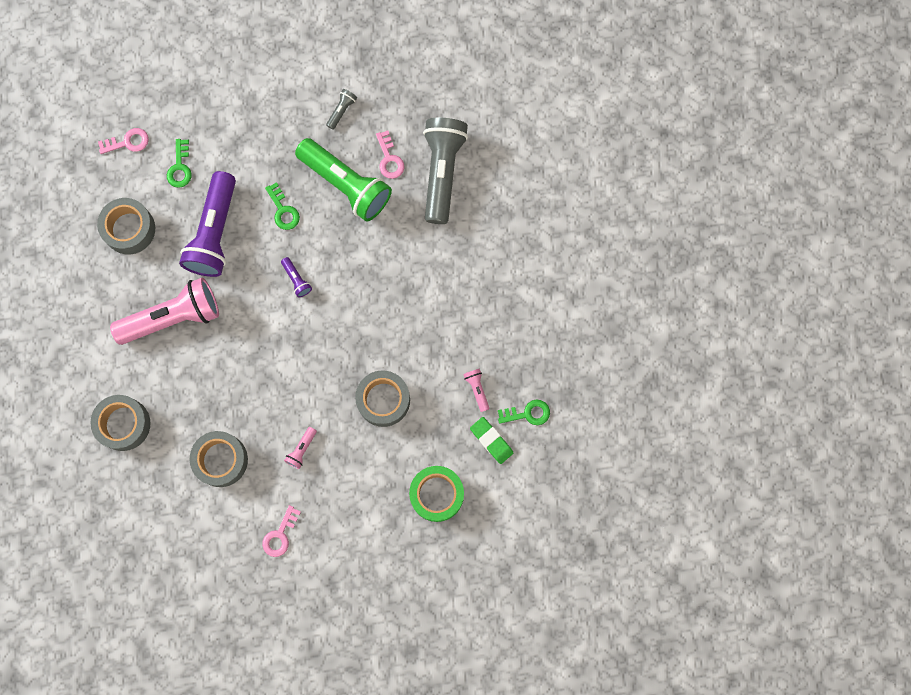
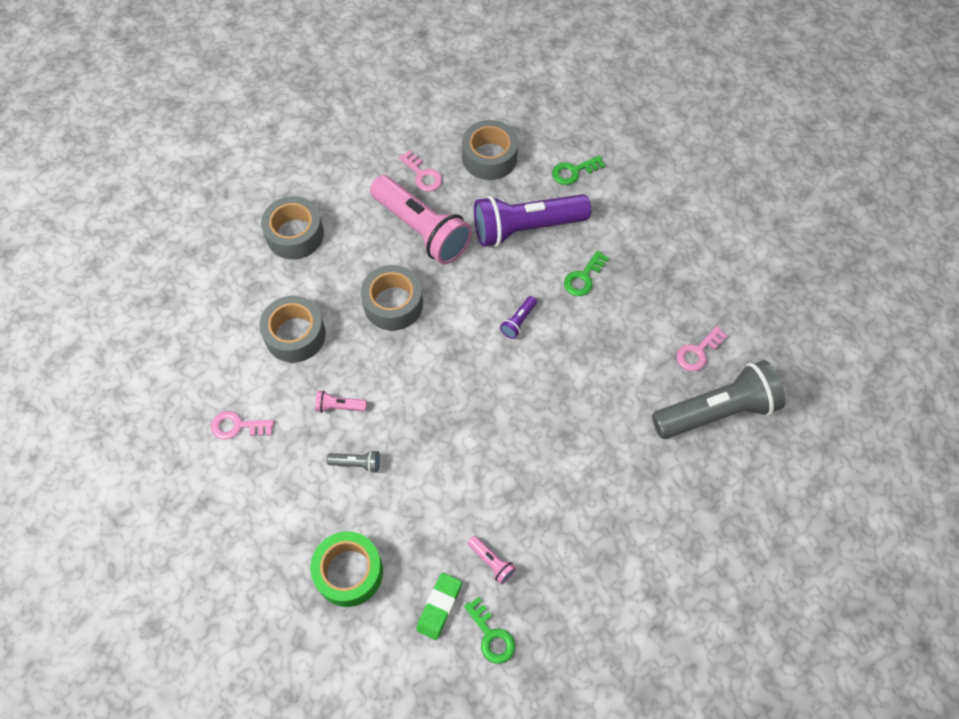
camera: 65 degrees right, 15 degrees down
pink key [98,128,149,154] -> pink key moved to [399,150,442,192]
green flashlight [295,138,392,222] -> none
grey flashlight [326,89,357,130] -> grey flashlight moved to [327,450,380,473]
grey tape [355,370,410,427] -> grey tape moved to [361,265,423,330]
pink flashlight [463,369,489,412] -> pink flashlight turned 90 degrees clockwise [467,536,516,585]

